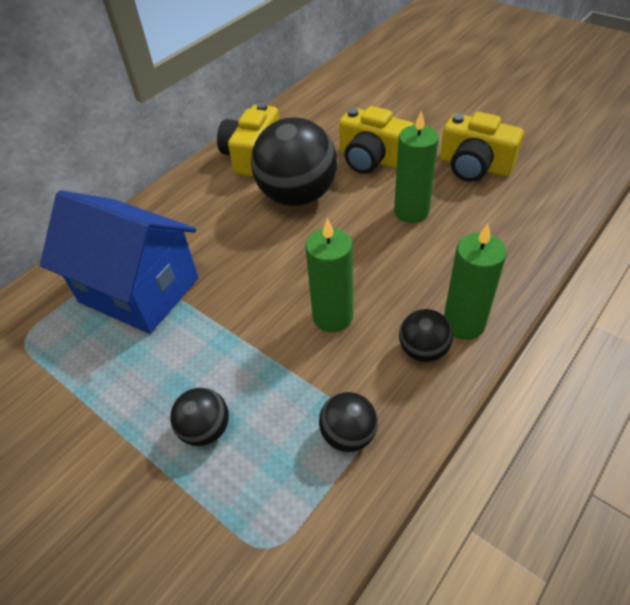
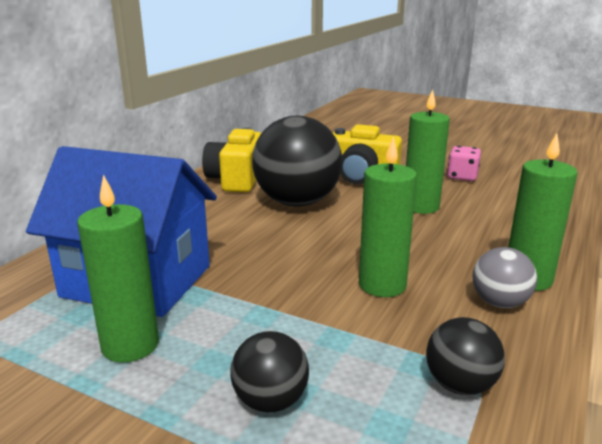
camera: 15 degrees left, 25 degrees down
black ball [399,309,453,362] -> grey ball [473,247,537,308]
yellow camera [440,112,524,182] -> pink dice [447,146,481,181]
none -> green candle [77,174,159,363]

